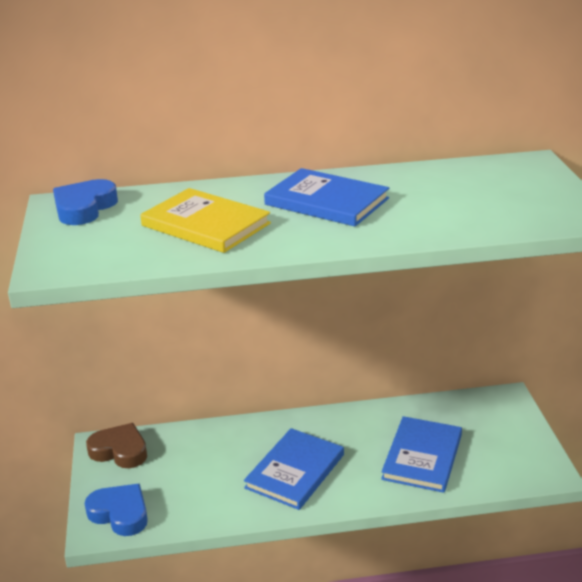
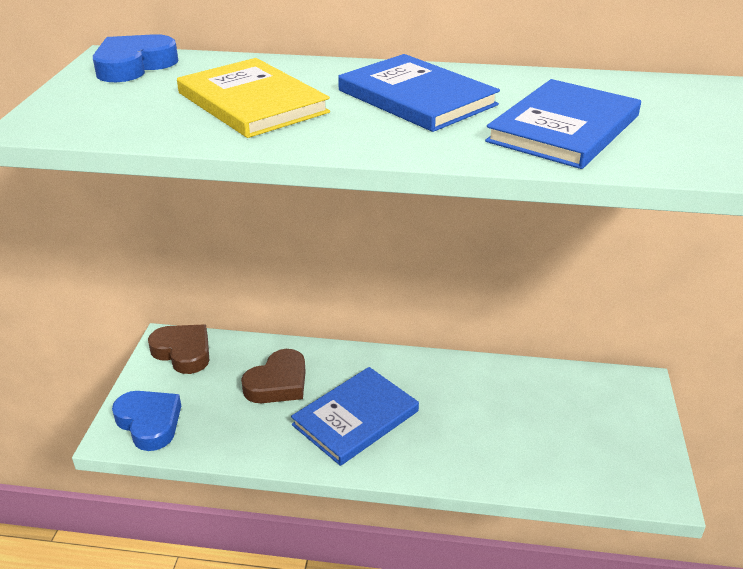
camera: 15 degrees right, 5 degrees up
blue book [381,416,462,493] -> blue book moved to [485,79,641,169]
none -> brown heart [241,349,306,403]

